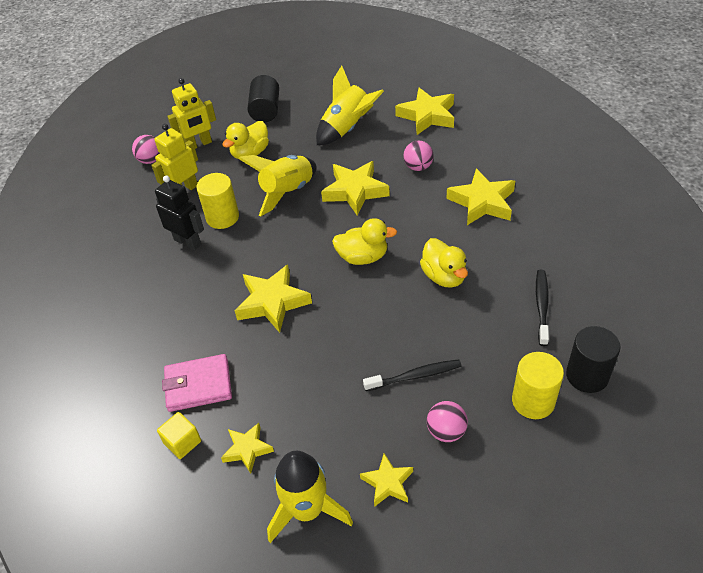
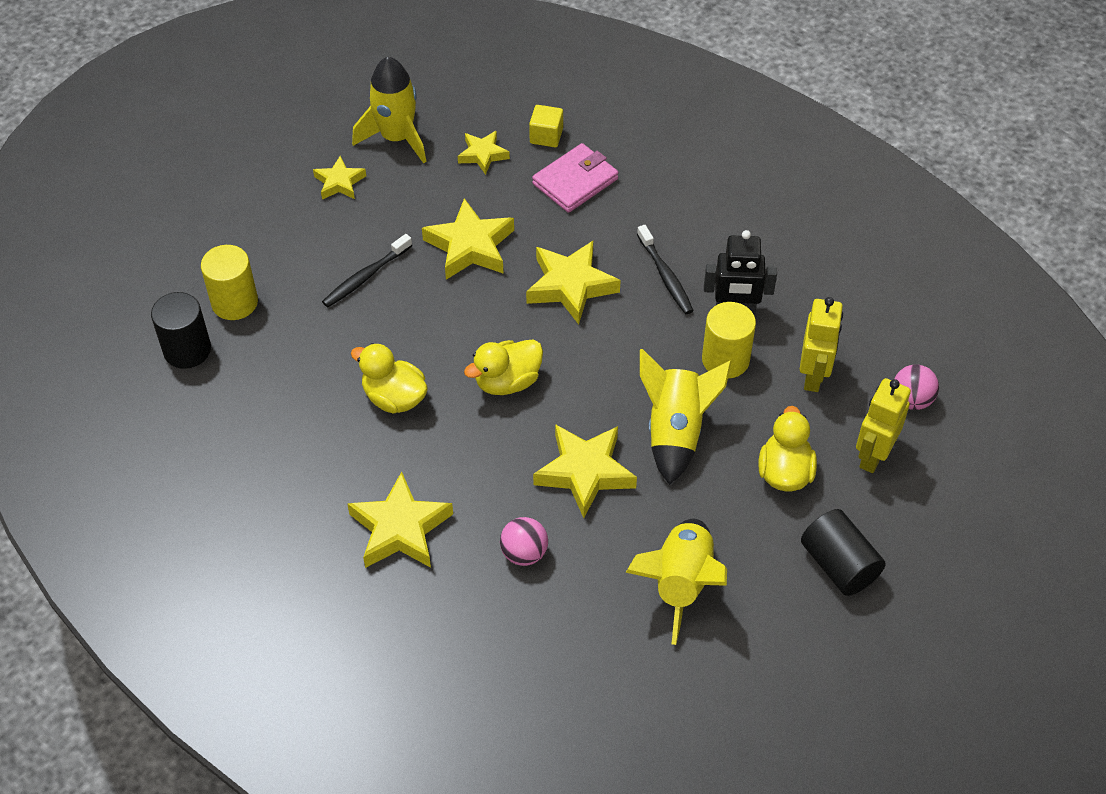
camera: 145 degrees right, 5 degrees up
yellow star [395,88,454,135] -> yellow star moved to [422,198,514,280]
pink ball [427,401,468,442] -> none
black toothbrush [536,270,549,346] -> black toothbrush moved to [637,225,694,315]

